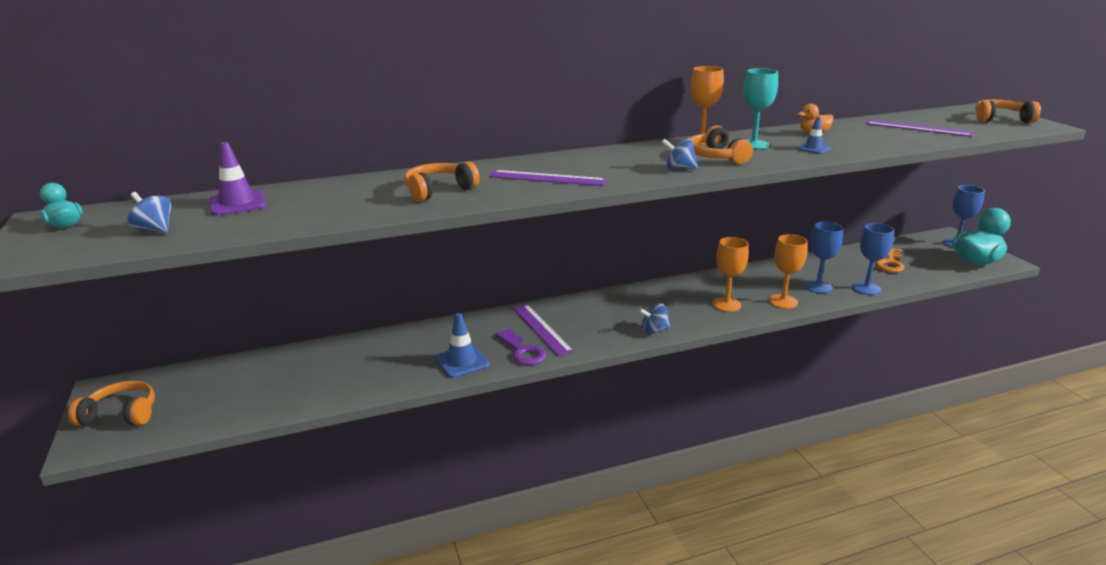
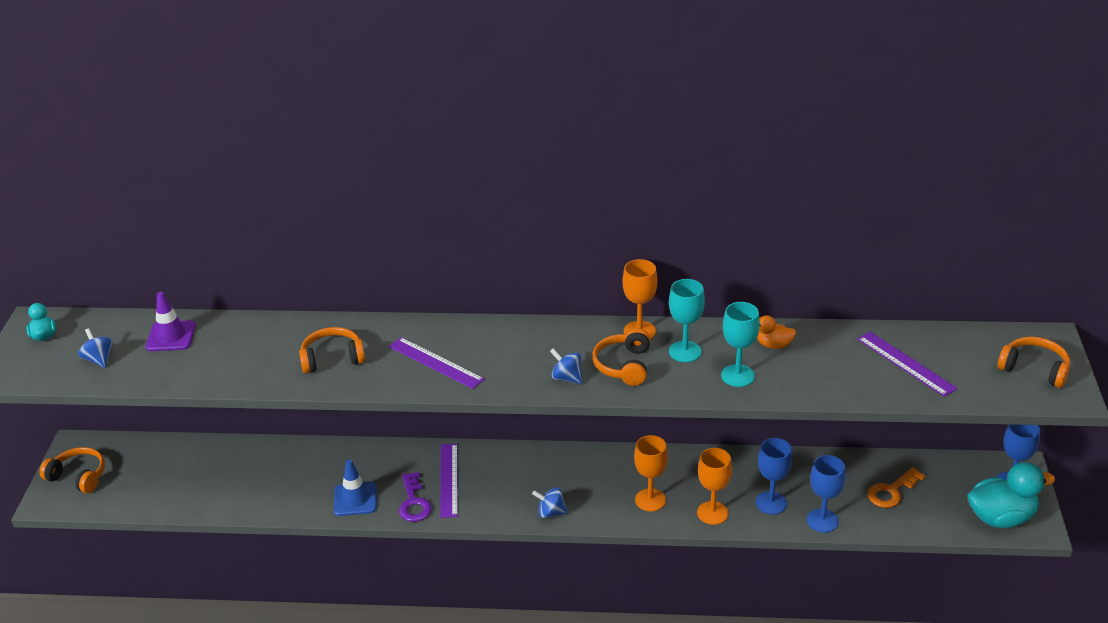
camera: 25 degrees right, 10 degrees up
blue traffic cone [797,116,831,154] -> turquoise goblet [721,302,760,387]

